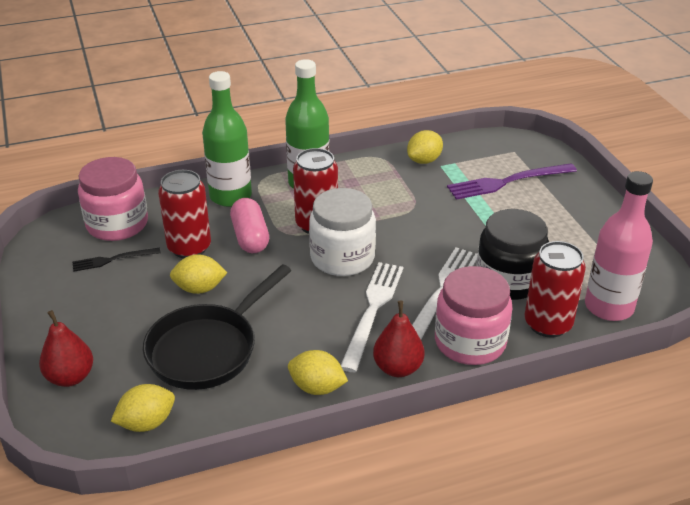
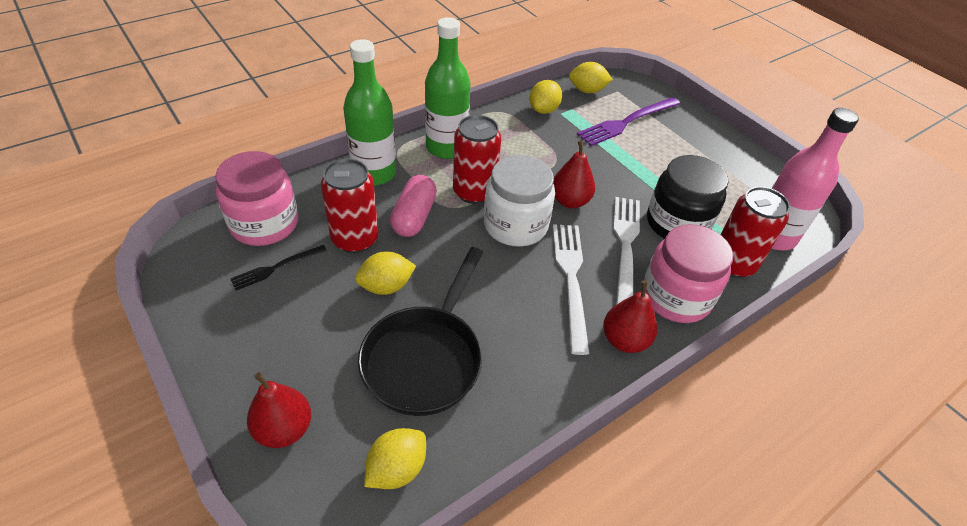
camera: 20 degrees left, 10 degrees up
pink capsule [230,198,269,253] -> pink capsule turned 45 degrees clockwise [390,175,437,237]
yellow lemon [288,350,348,395] -> yellow lemon moved to [569,62,613,93]
none -> red pear [553,140,595,208]

